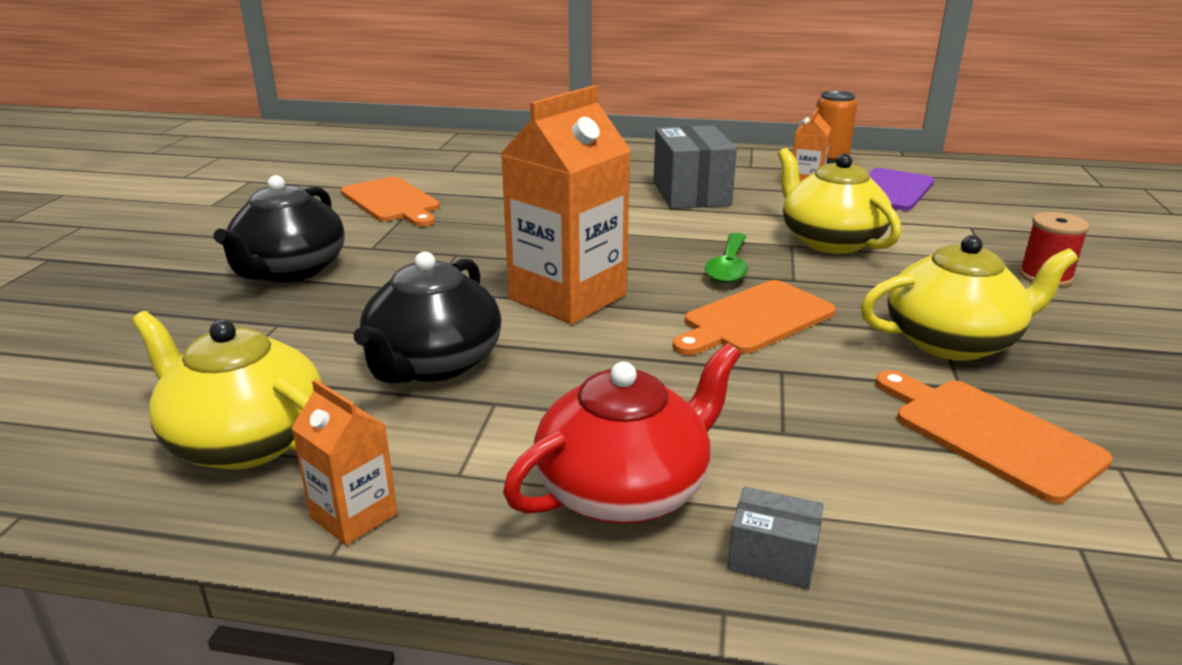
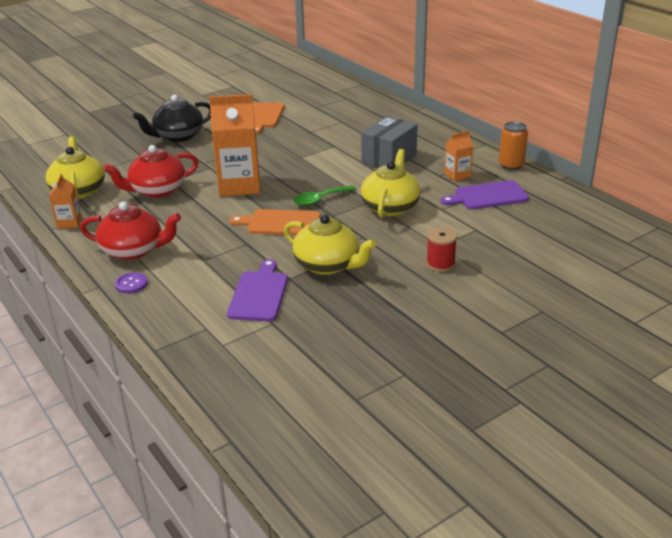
camera: 45 degrees right, 5 degrees up
black teapot [354,252,502,383] -> red teapot [104,145,198,198]
grey box [728,487,824,589] -> purple button [115,272,148,294]
orange cutting board [876,370,1113,503] -> purple cutting board [227,259,288,321]

